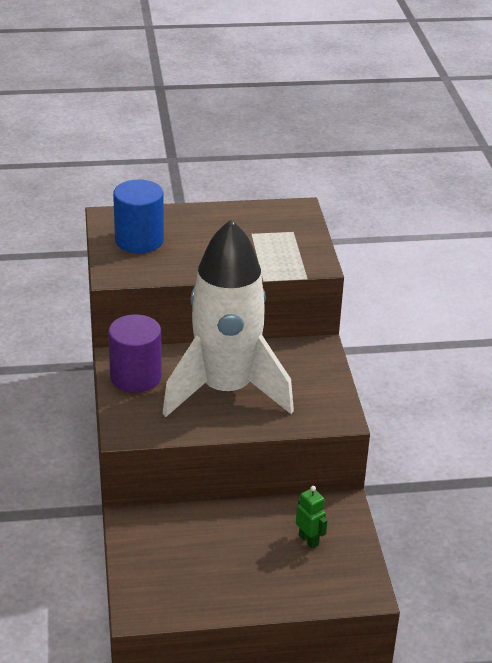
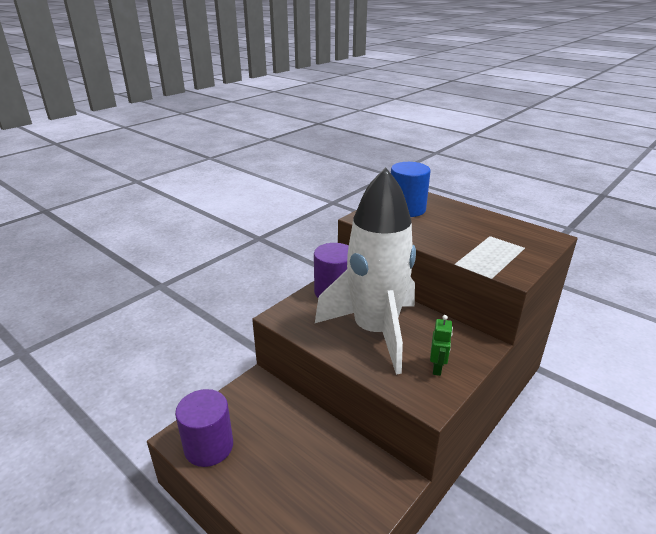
camera: 50 degrees right, 5 degrees down
green robot [296,486,327,549] -> green robot moved to [430,315,453,376]
none -> purple cylinder [175,389,233,467]

